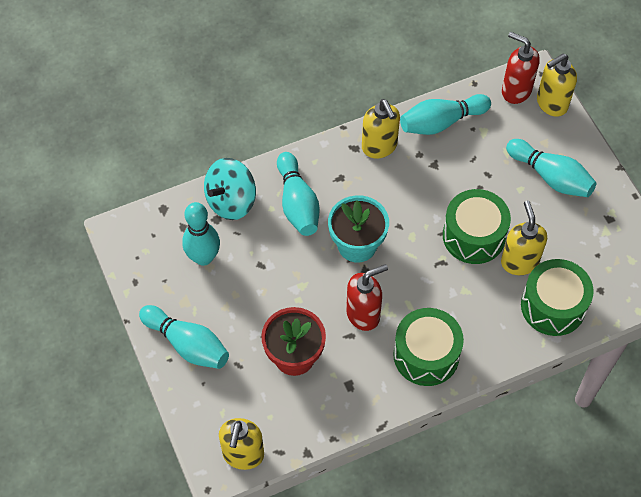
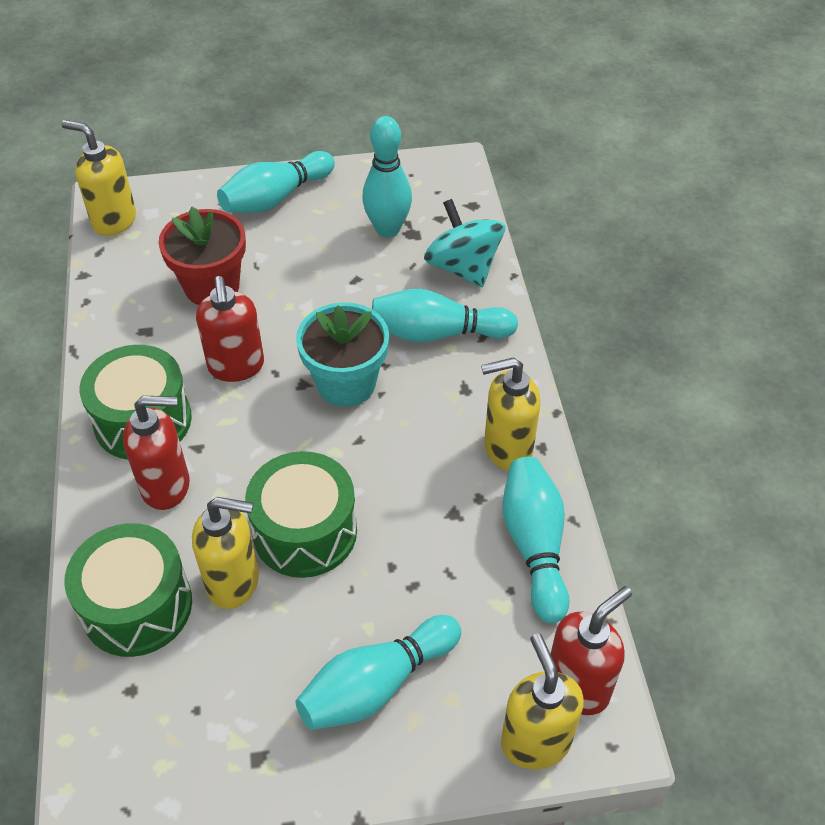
camera: 105 degrees right, 10 degrees down
none -> red soap dispenser [123,396,190,510]

